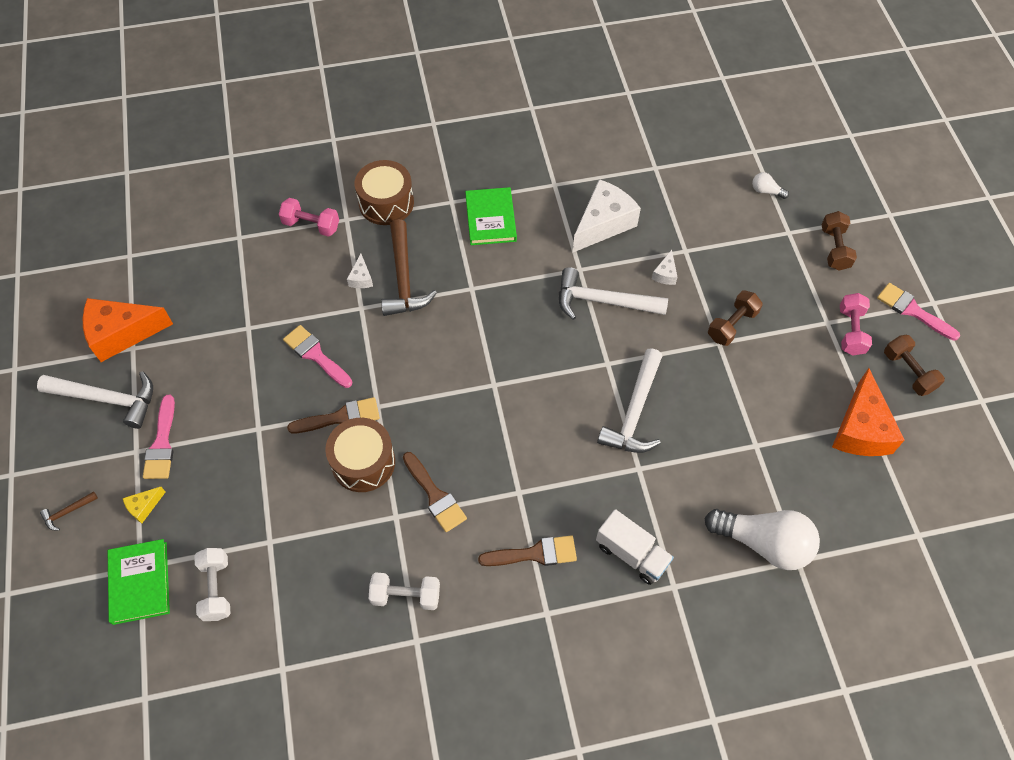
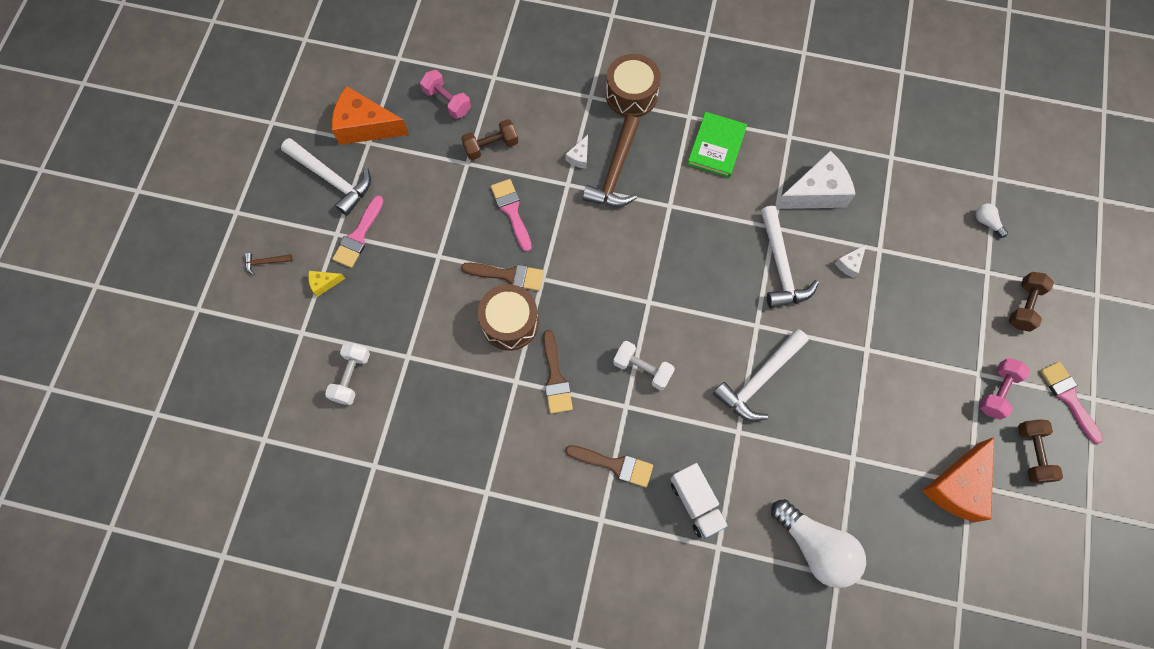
camera: 25 degrees right, 10 degrees up
green book [108,539,170,625] -> none
pink dumbbell [279,198,339,237] -> pink dumbbell moved to [420,70,471,119]
white dumbbell [369,572,440,610] -> white dumbbell moved to [613,341,675,390]
white hammer [559,267,668,320] -> white hammer turned 135 degrees counterclockwise [761,206,819,308]
brown dumbbell [708,290,763,346] -> brown dumbbell moved to [461,119,518,160]

